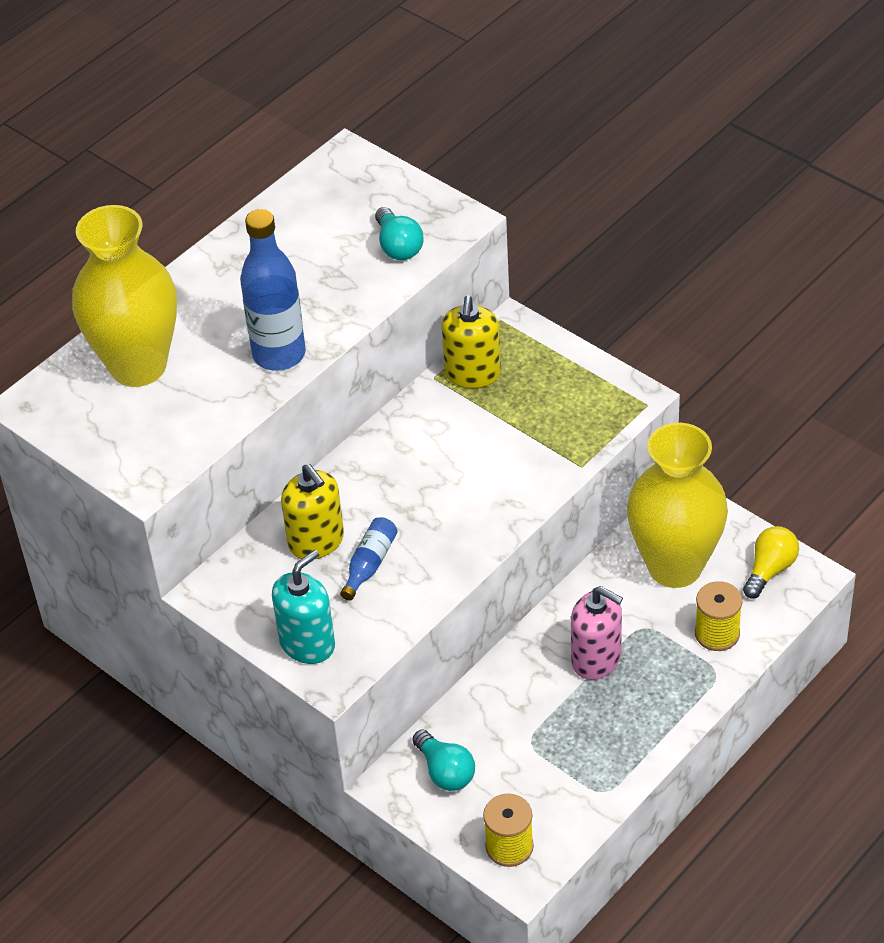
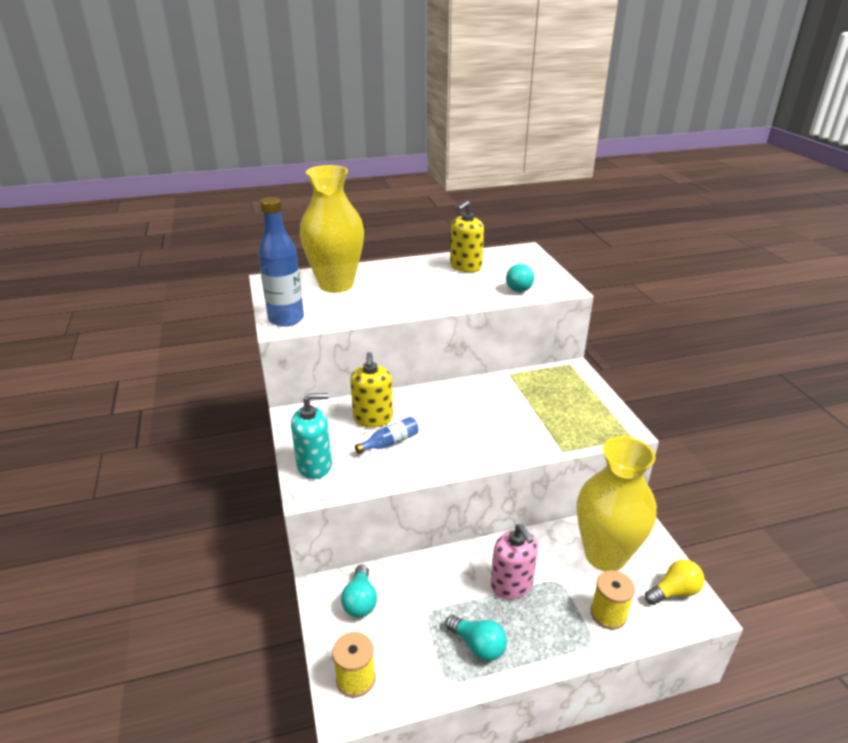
camera: 30 degrees right, 15 degrees down
blue bottle [240,209,306,371] -> blue bottle moved to [258,197,304,327]
yellow soap dispenser [442,295,501,388] -> yellow soap dispenser moved to [450,201,484,272]
none -> turquoise light bulb [445,615,507,661]

